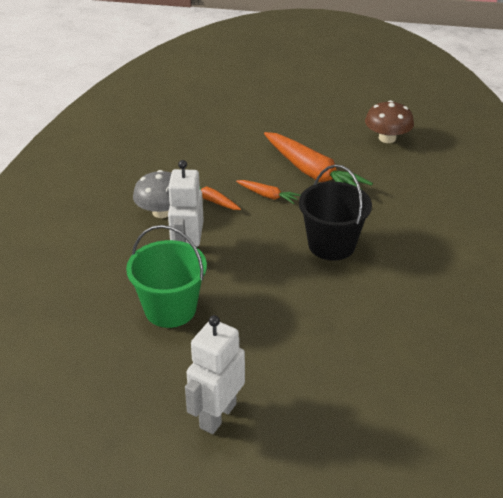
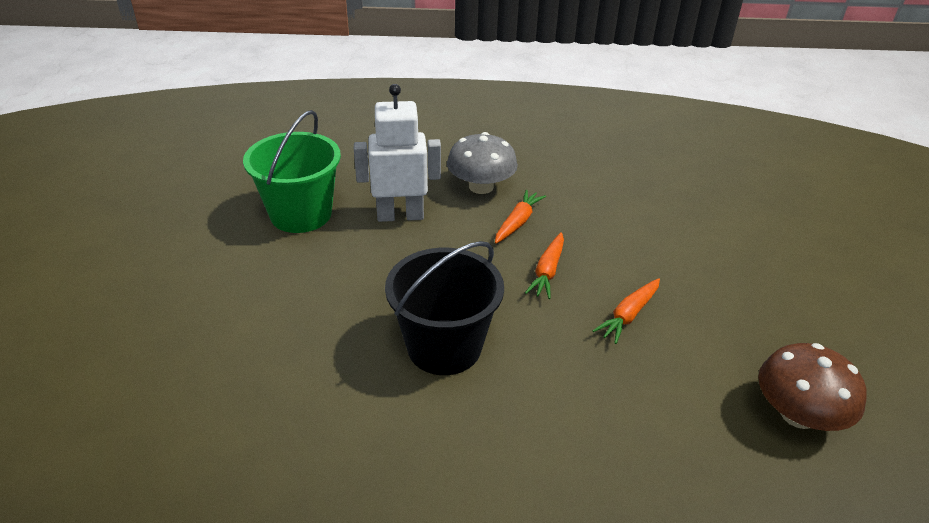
camera: 80 degrees right, 0 degrees up
white robot [185,315,245,434] -> none
orange carrot [264,132,373,189] -> orange carrot [592,278,660,344], size x0.48

